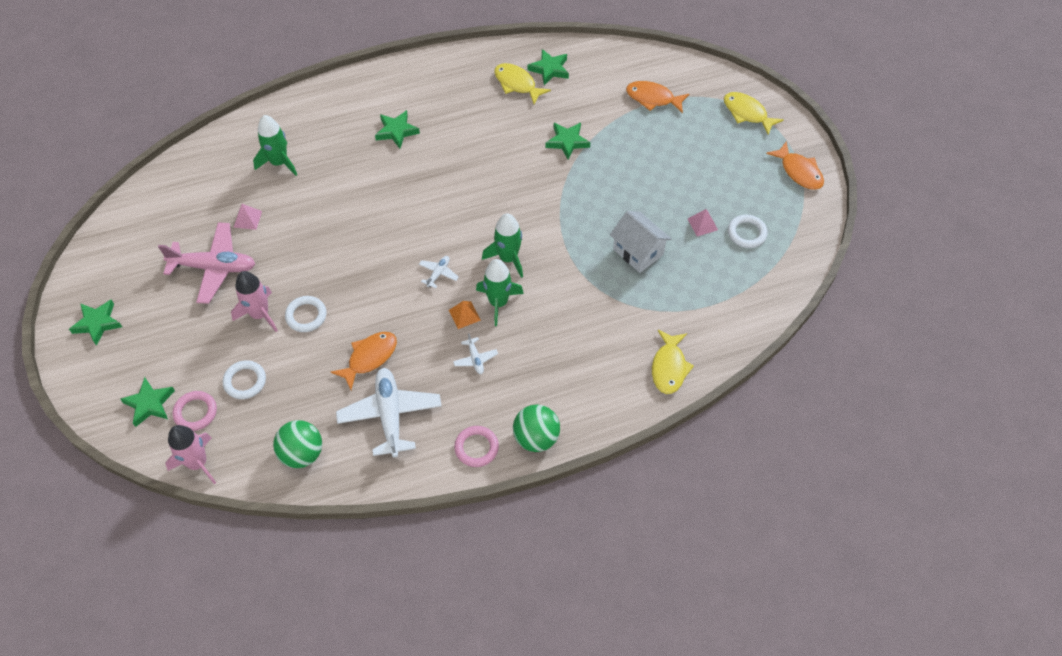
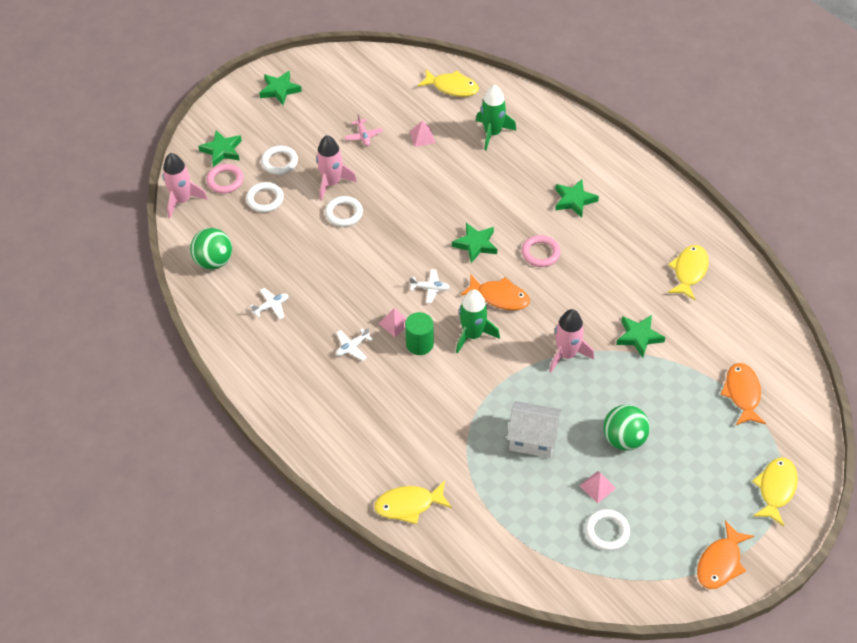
camera: 70 degrees right, 5 degrees down
pink plane [158,222,256,304] -> pink plane [344,114,383,146], size x0.45
orange fish [331,332,397,390] -> orange fish moved to [460,274,530,310]
white plane [336,368,442,458] -> white plane [250,288,289,319], size x0.45
orange pyramid [449,301,481,329] -> pink pyramid [378,308,407,337]
pink ring [454,426,499,467] -> pink ring moved to [522,235,561,267]
green rocket [476,259,524,326] -> green cylinder [405,312,434,355]
green ball [513,404,560,452] -> green ball moved to [603,405,650,450]
green star [527,49,569,85] -> green star moved to [452,223,497,263]
white house [610,211,671,273] -> white house turned 75 degrees clockwise [507,401,562,458]
none -> white ring [261,146,298,175]
none -> yellow fish [417,69,479,97]
none -> pink rocket [549,309,594,372]

